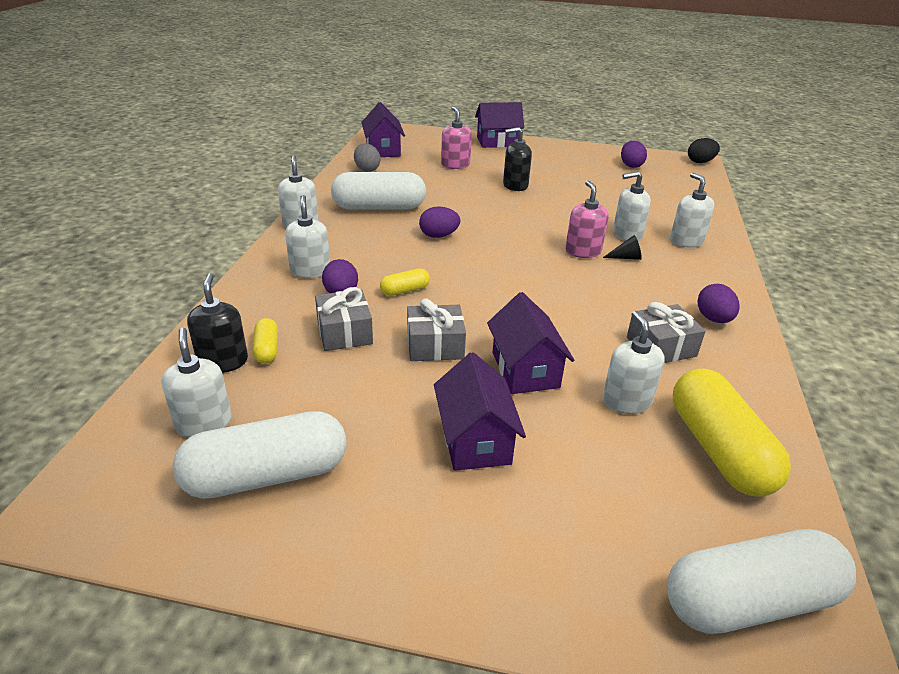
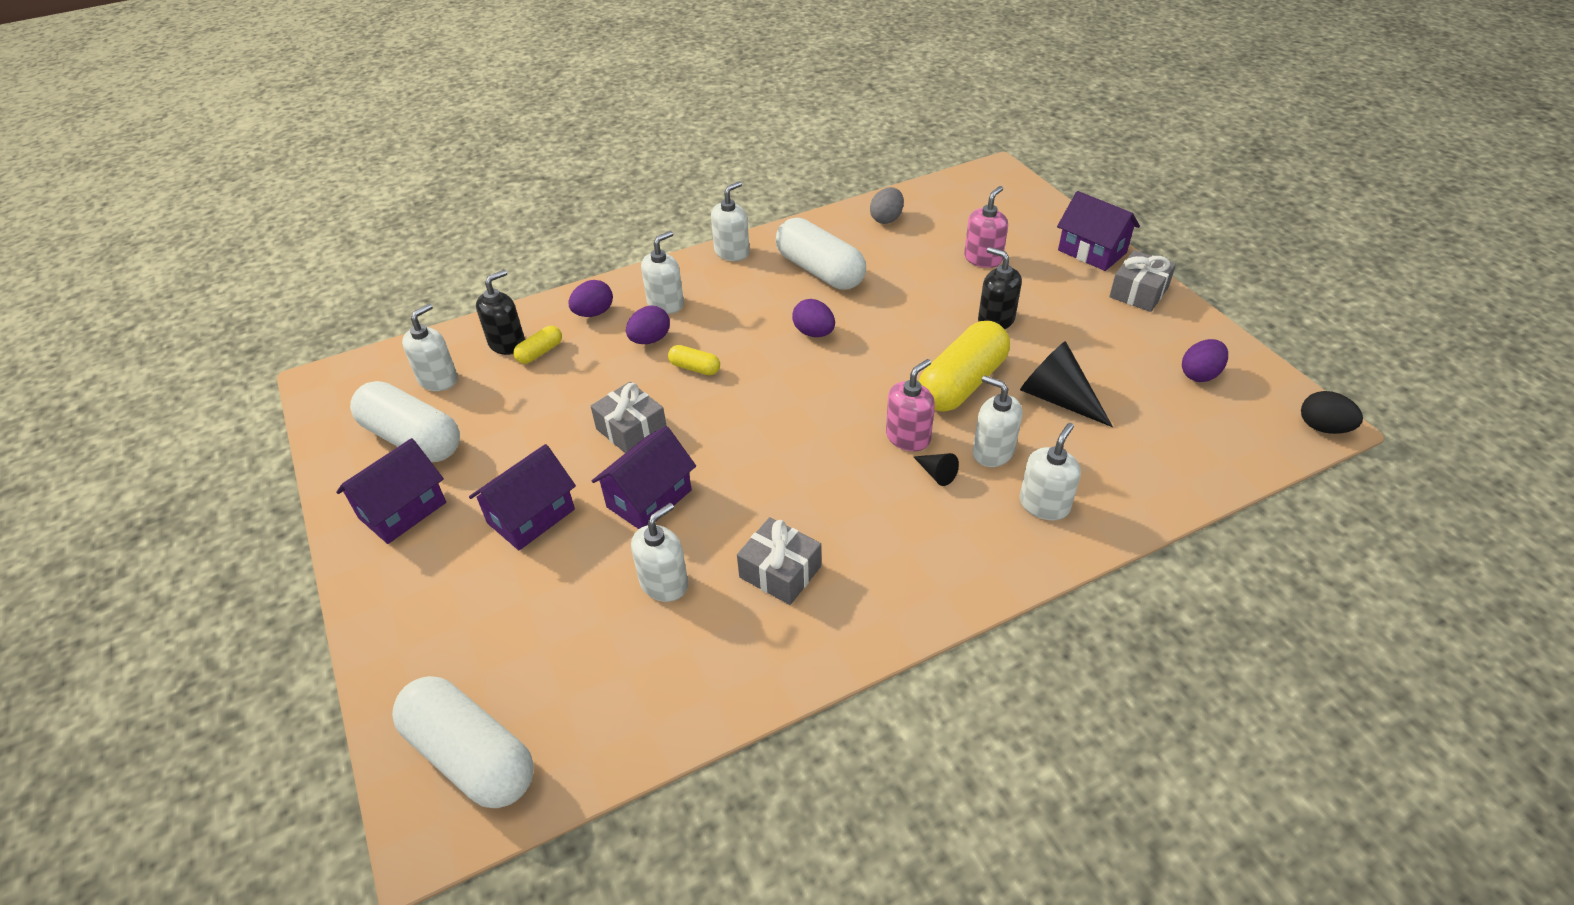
camera: 55 degrees right, 10 degrees up
grey gift [315,287,373,351] -> grey gift moved to [1109,250,1176,312]
purple house [361,102,405,157] -> purple house moved to [336,438,446,544]
yellow capsule [673,369,791,497] -> yellow capsule moved to [919,321,1010,412]
purple egg [697,284,740,323] -> purple egg moved to [568,280,613,317]
none -> black cone [1020,341,1113,427]

